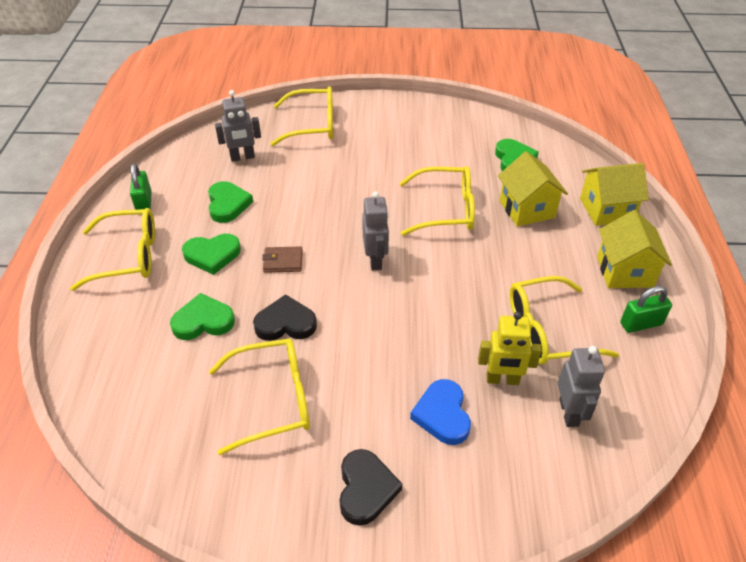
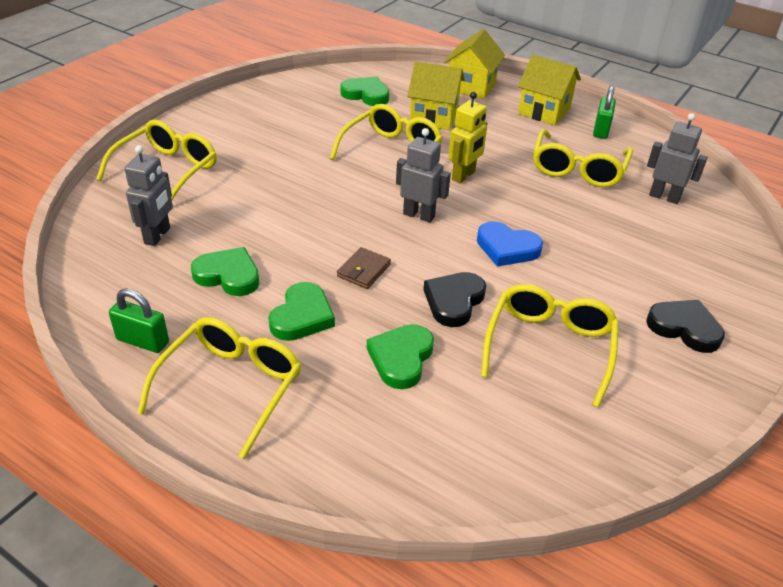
camera: 60 degrees left, 5 degrees down
blue heart [410,379,471,445] -> blue heart moved to [477,221,543,267]
yellow robot [478,311,542,385] -> yellow robot moved to [448,92,487,184]

